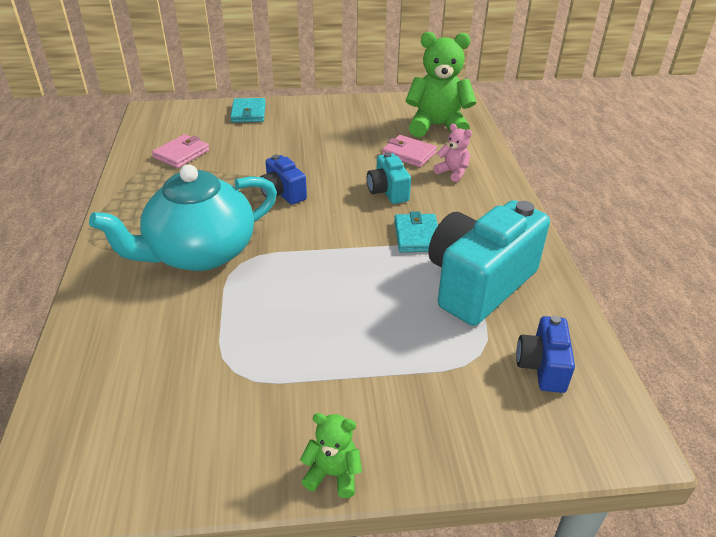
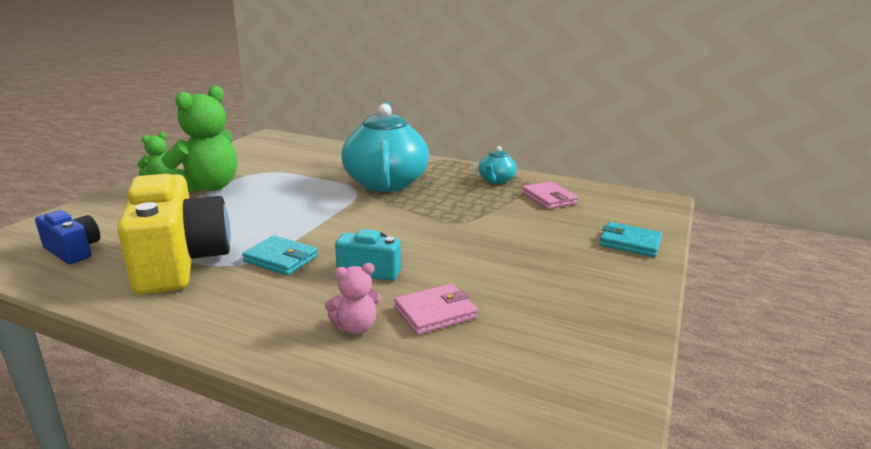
camera: 120 degrees right, 15 degrees down
blue camera [260,154,307,205] -> none
green teddy bear [406,32,476,137] -> green teddy bear moved to [161,86,237,193]
turquoise camera [428,200,550,326] -> yellow camera [117,174,231,295]
none -> turquoise teapot [478,146,517,184]

